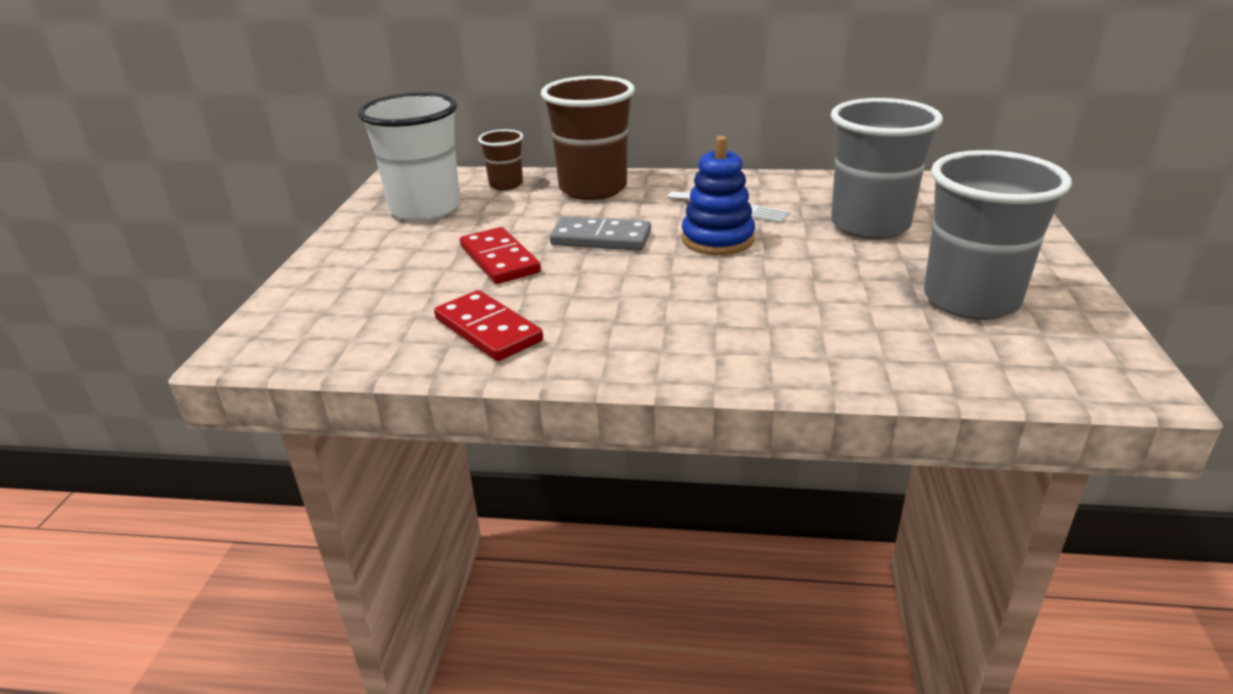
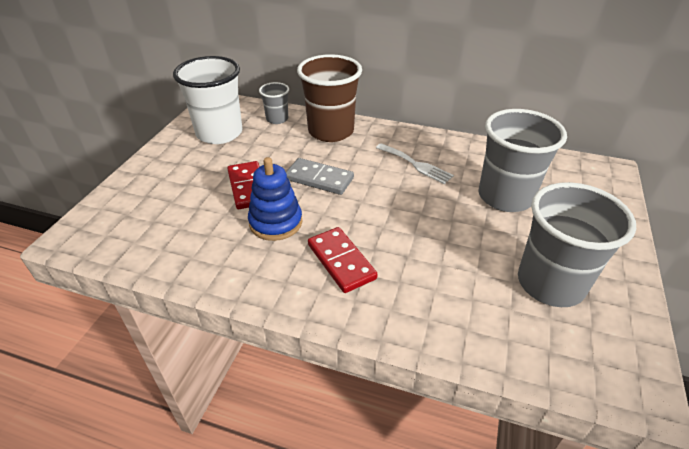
camera: 10 degrees right, 10 degrees up
red domino [434,290,543,361] -> red domino moved to [308,227,378,293]
brown cup [478,129,523,190] -> grey cup [259,82,289,124]
blue stacking toy [682,136,755,255] -> blue stacking toy moved to [248,157,302,241]

